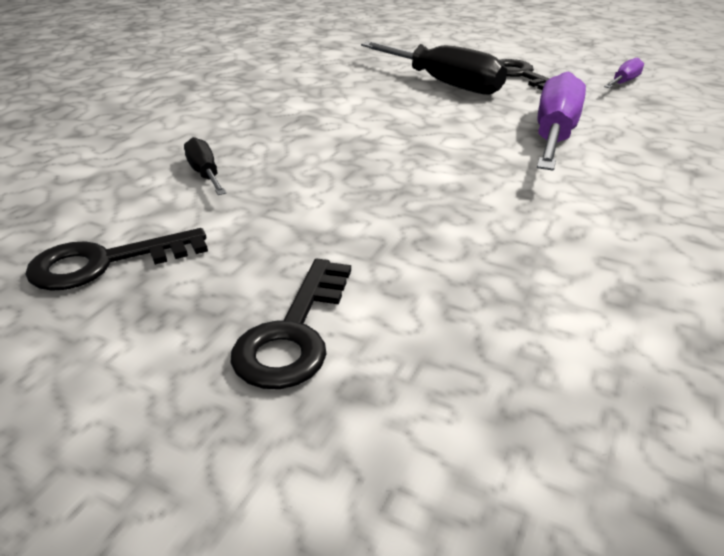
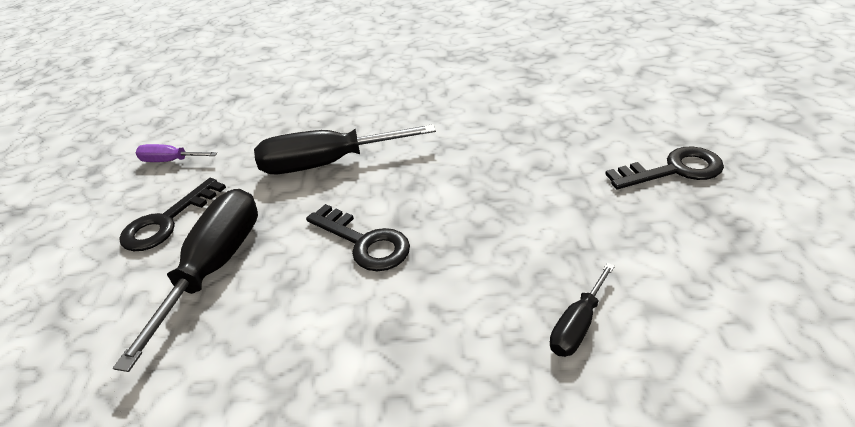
camera: 115 degrees left, 5 degrees up
black key [26,228,208,291] -> black key moved to [306,204,410,271]
purple screwdriver [537,72,586,171] -> black screwdriver [254,124,436,174]

